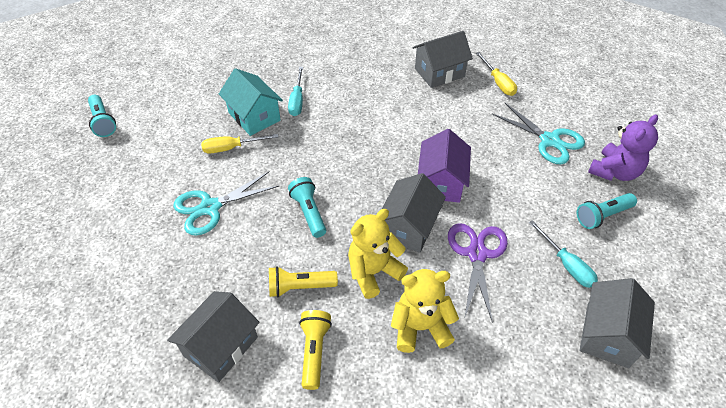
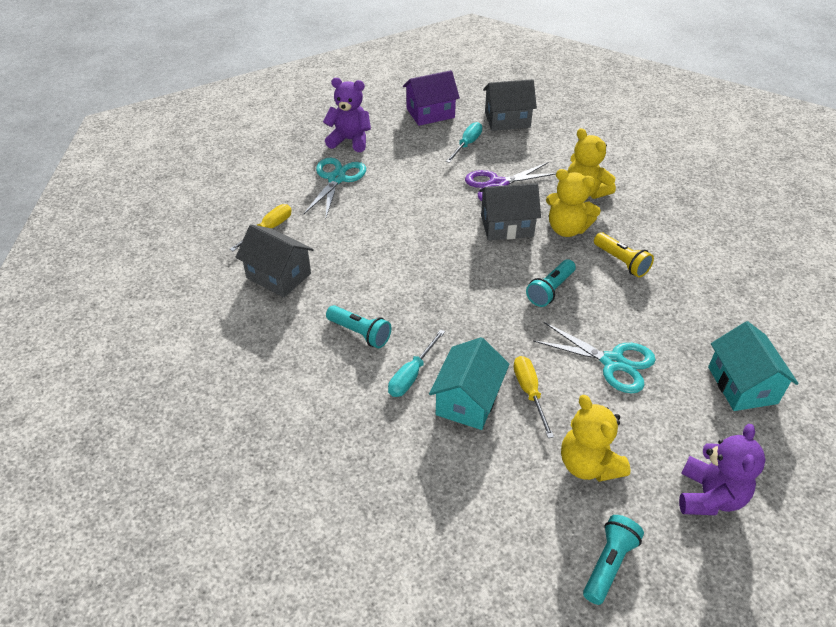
camera: 120 degrees left, 5 degrees down
grey house [167,291,259,382] -> none
yellow screwdriver [201,134,279,154] -> yellow screwdriver turned 150 degrees counterclockwise [514,356,554,438]
turquoise screwdriver [288,67,303,116] -> turquoise screwdriver turned 150 degrees clockwise [388,329,445,397]
yellow flashlight [299,310,332,390] -> none
purple house [418,129,471,203] -> purple house moved to [403,70,460,126]
turquoise flashlight [577,193,637,229] -> turquoise flashlight moved to [326,305,391,348]
none -> yellow teddy bear [561,395,631,482]
none -> purple teddy bear [679,424,765,515]
none -> turquoise house [708,321,799,411]

